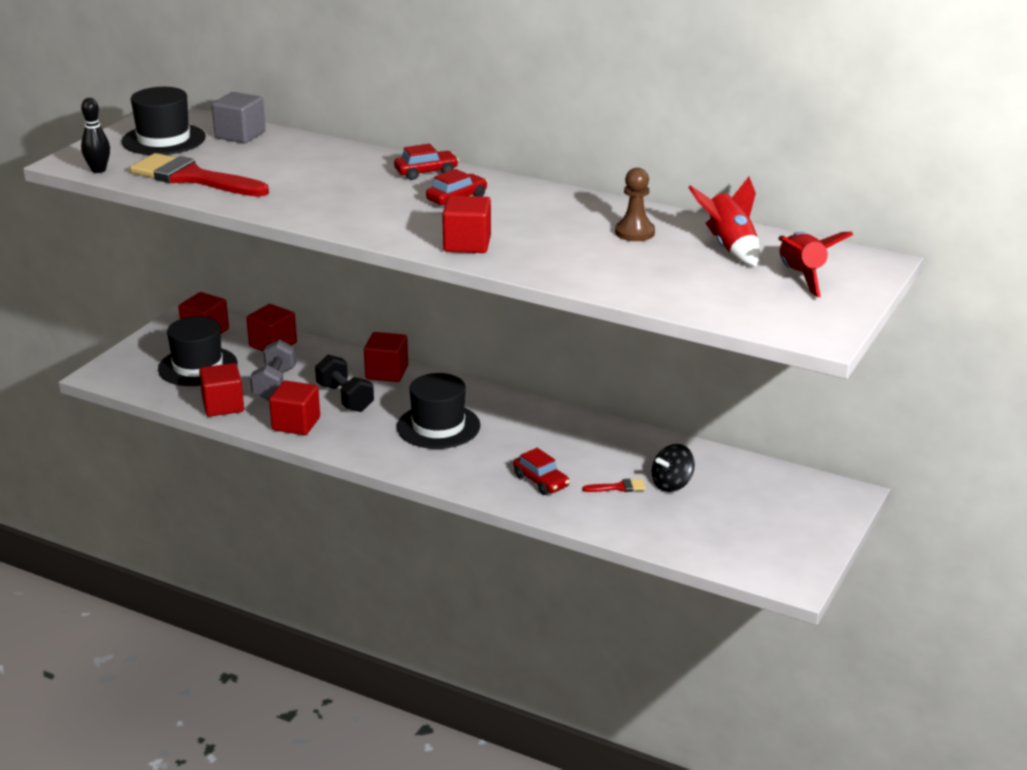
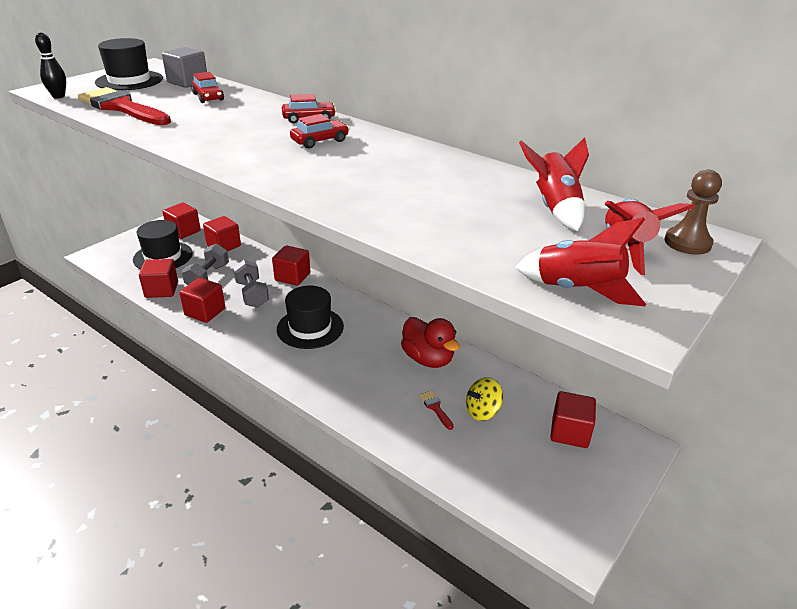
camera: 10 degrees right, 5 degrees up
black dumbbell [315,355,374,412] -> grey dumbbell [233,260,269,308]
red cube [442,196,491,253] -> red cube moved to [550,391,596,448]
red car [513,448,570,495] -> red car moved to [191,72,224,103]
red brush [583,479,646,492] -> red brush turned 120 degrees counterclockwise [419,390,454,430]
brown pawn [615,168,655,241] -> brown pawn moved to [664,170,722,255]
black spinning top [652,444,695,492] -> yellow spinning top [466,377,503,421]
none -> red duck [401,317,460,368]
none -> red rocket [515,217,646,306]

